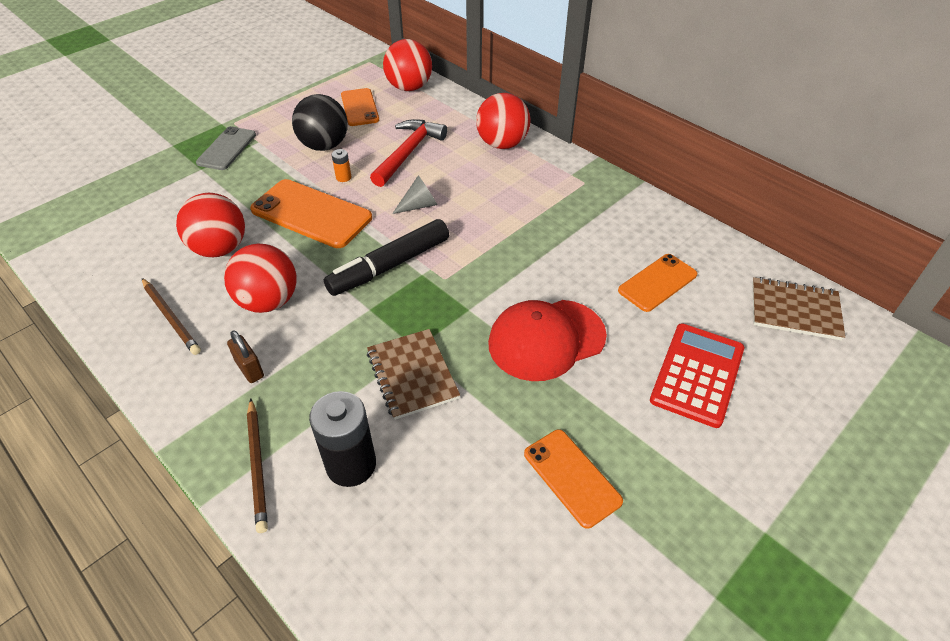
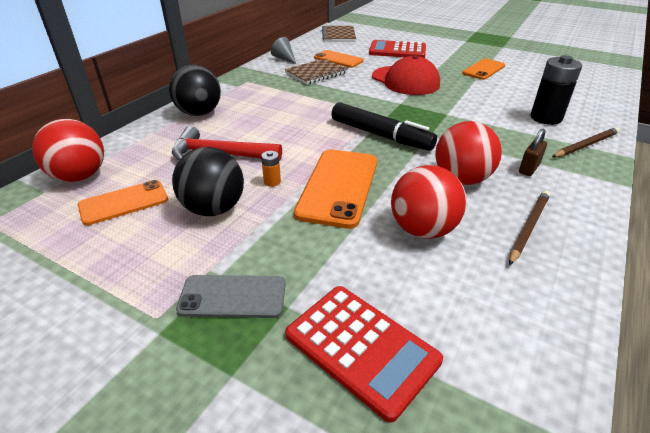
camera: 105 degrees left, 10 degrees down
brown notebook [367,329,460,420] -> brown notebook moved to [285,59,348,84]
grey cone [392,175,437,214] -> grey cone moved to [271,37,296,64]
red ball [476,93,530,149] -> black ball [169,64,221,116]
none -> red calculator [285,286,443,423]

